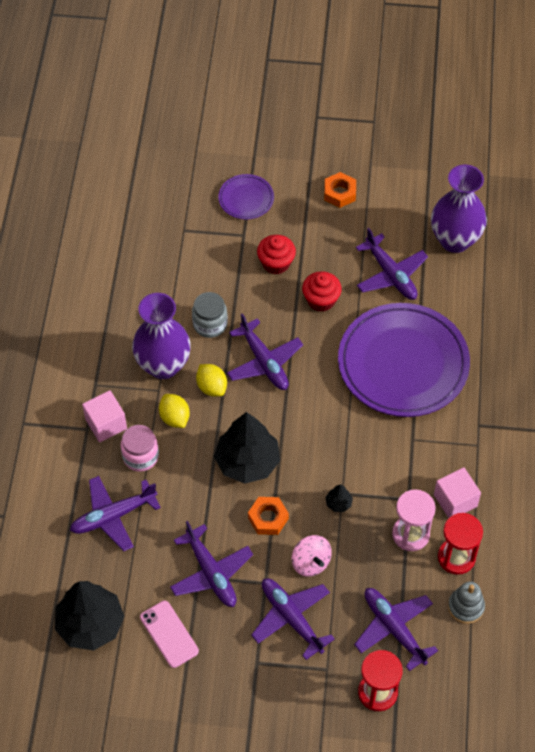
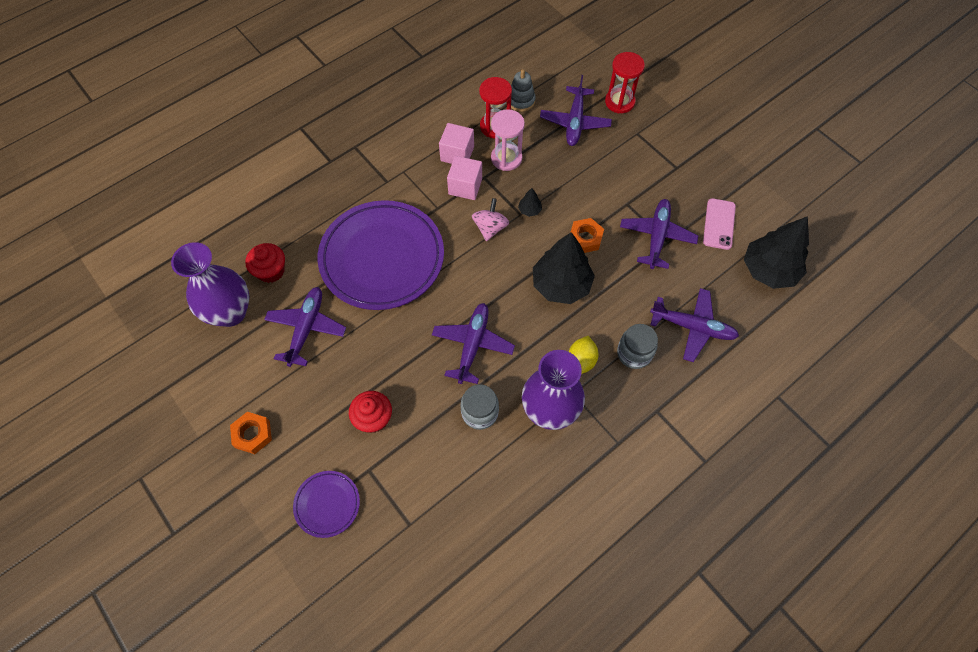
camera: 135 degrees left, 5 degrees up
pink cube [82,390,127,442] -> pink cube moved to [447,156,482,200]
pink jar [121,425,159,471] -> grey jar [617,324,658,369]
yellow lemon [196,364,227,397] -> none
purple plane [251,578,335,660] -> none
pink spinning top [292,535,332,577] -> pink spinning top moved to [472,198,509,241]
red cupcake [302,271,342,312] -> red cupcake moved to [245,243,285,283]

